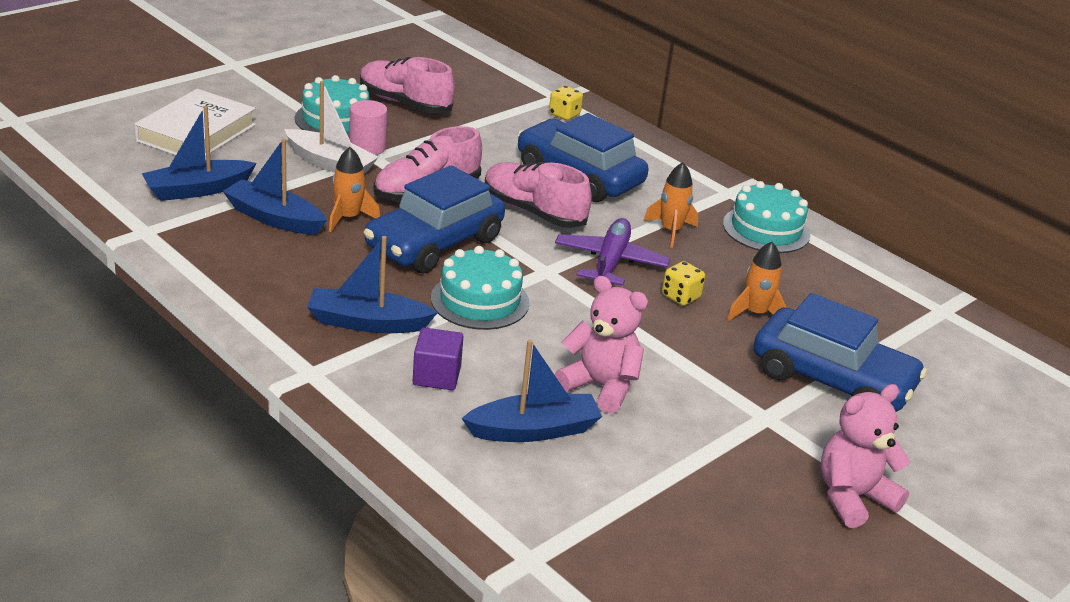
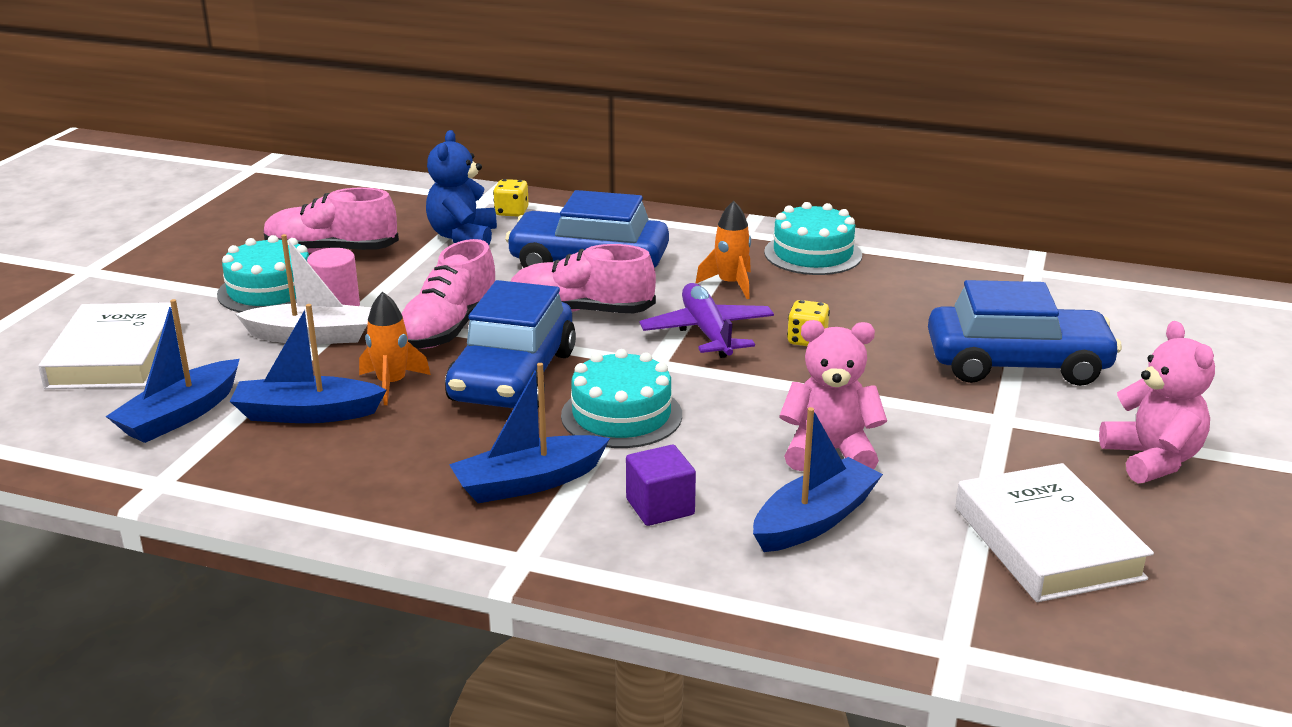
camera: 25 degrees left, 5 degrees down
orange rocket [727,242,787,321] -> none
pink teddy bear [821,384,911,528] -> pink teddy bear turned 135 degrees clockwise [1099,321,1215,483]
none -> blue teddy bear [426,130,497,245]
none -> white book [956,463,1154,602]

